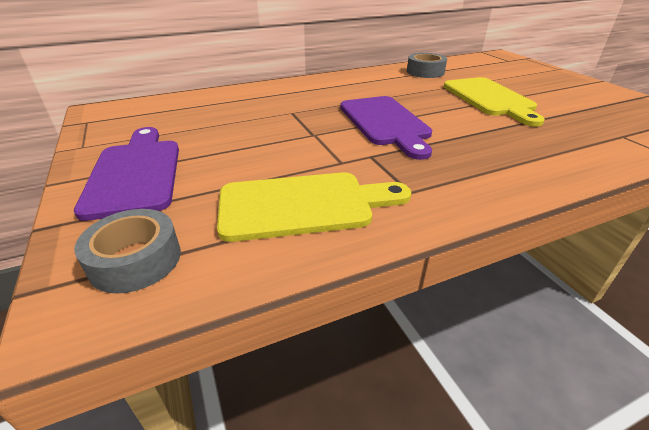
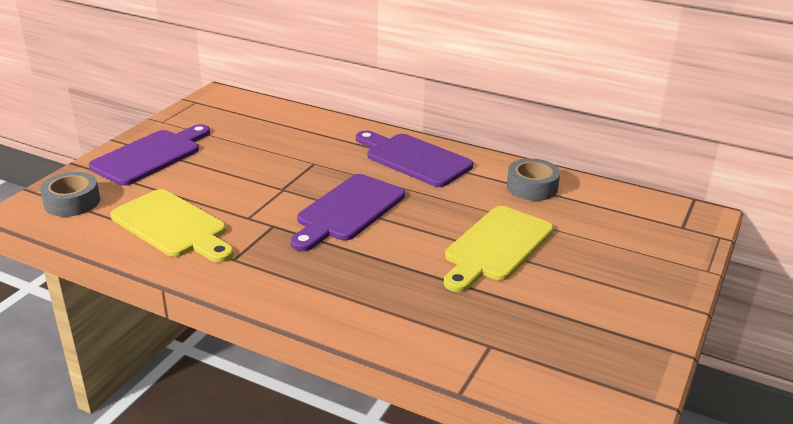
camera: 50 degrees right, 5 degrees down
none -> purple cutting board [356,130,473,187]

